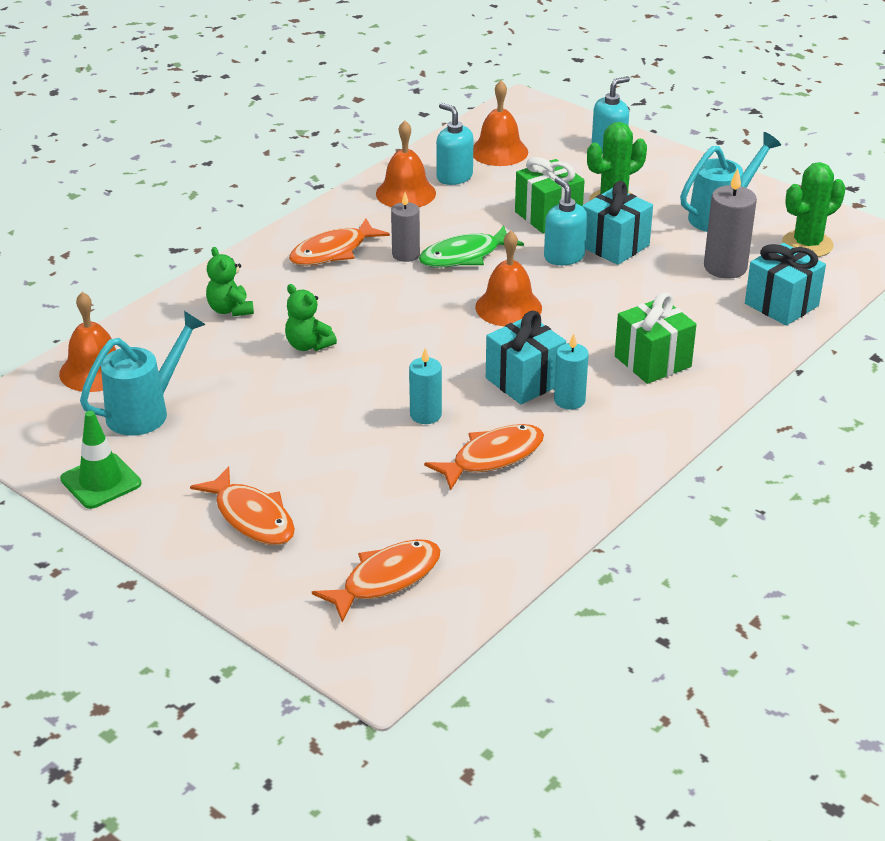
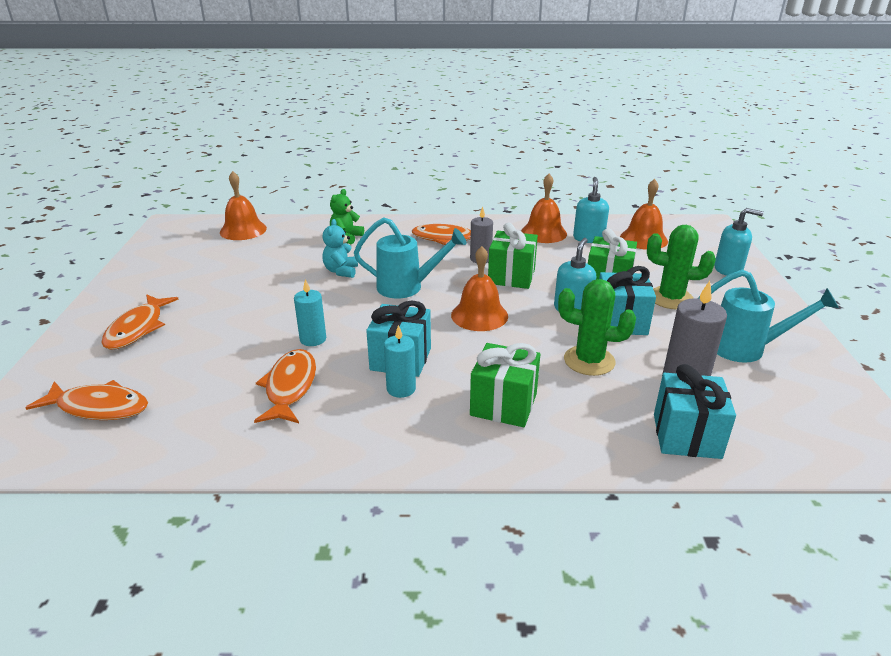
camera: 50 degrees right, 5 degrees down
green traffic cone [60,411,141,509] -> none
turquoise watering can [80,311,206,436] -> turquoise watering can moved to [354,217,467,298]
green teddy bear [285,284,337,351] -> turquoise teddy bear [322,219,358,278]
green fish [419,226,524,267] -> green gift [488,223,538,289]
orange fish [424,424,544,490] -> orange fish turned 105 degrees counterclockwise [254,349,316,423]
green cactus [782,162,846,257] -> green cactus moved to [558,279,636,376]

